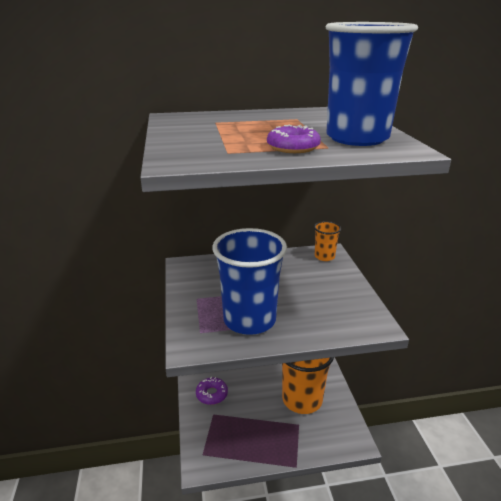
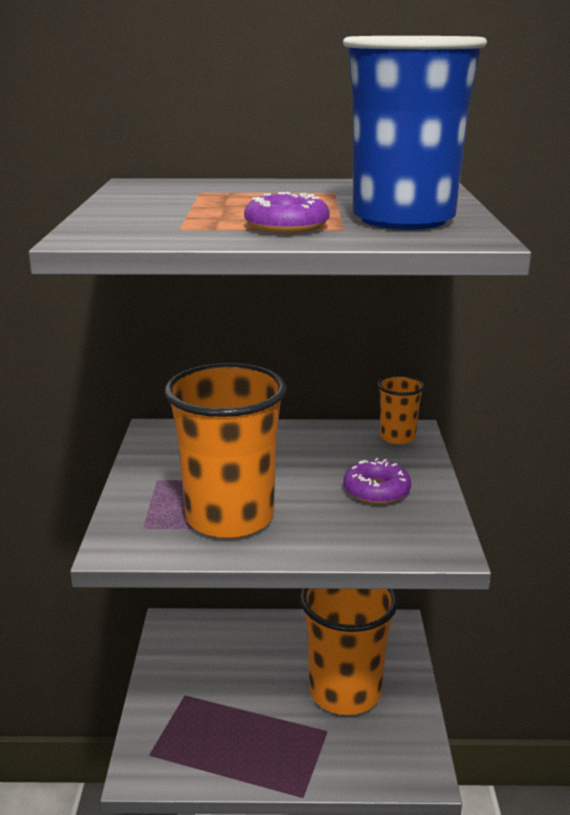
camera: 10 degrees right, 5 degrees down
purple donut [196,377,228,405] -> purple donut moved to [343,458,411,504]
blue cup [212,228,287,335] -> orange cup [164,363,287,538]

